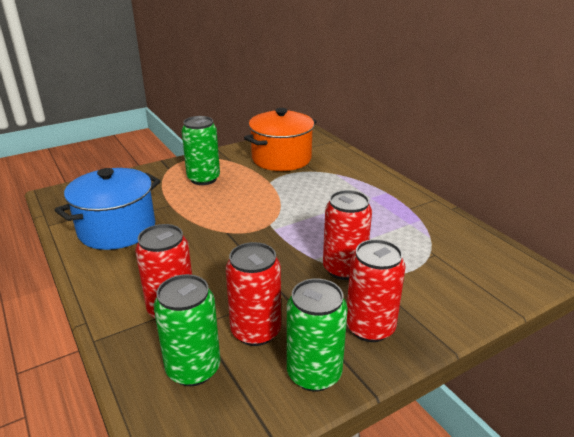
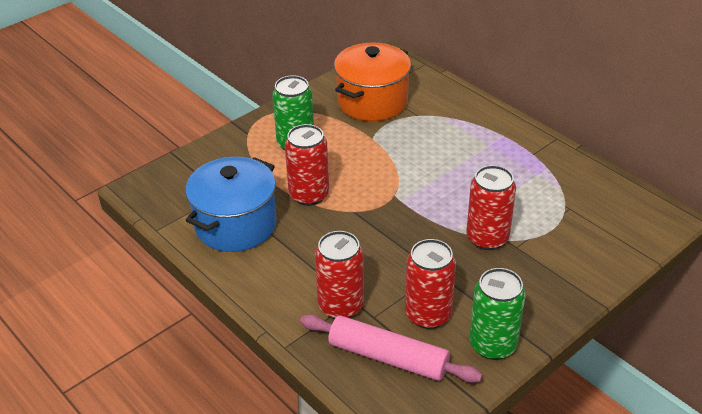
camera: 10 degrees left, 10 degrees up
green can [154,274,220,386] -> pink rolling pin [300,314,482,383]
red can [346,239,406,342] -> red can moved to [285,124,329,206]

